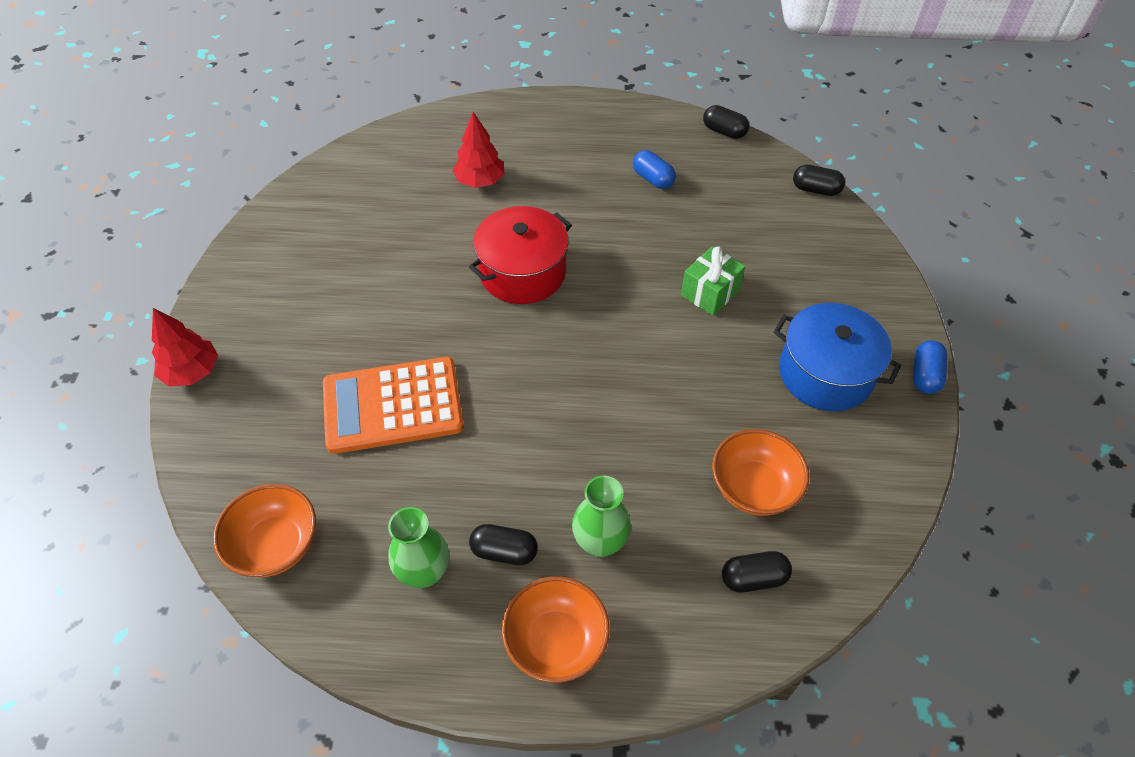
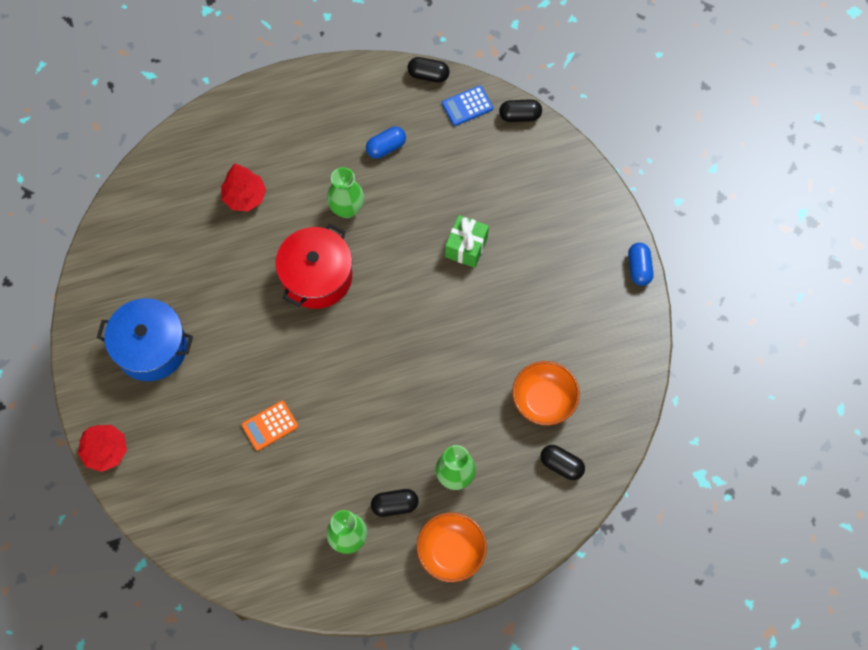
camera: 20 degrees left, 15 degrees up
orange bowl [213,484,316,577] -> none
orange calculator [323,357,464,454] -> orange calculator [242,401,298,451], size x0.48
blue capsule [633,150,676,189] -> blue capsule turned 60 degrees counterclockwise [366,126,406,159]
black capsule [722,551,792,593] -> black capsule turned 60 degrees clockwise [540,445,585,480]
blue pot [774,303,901,411] -> blue pot moved to [97,298,193,381]
none -> green vase [327,167,364,218]
none -> blue calculator [442,85,493,126]

